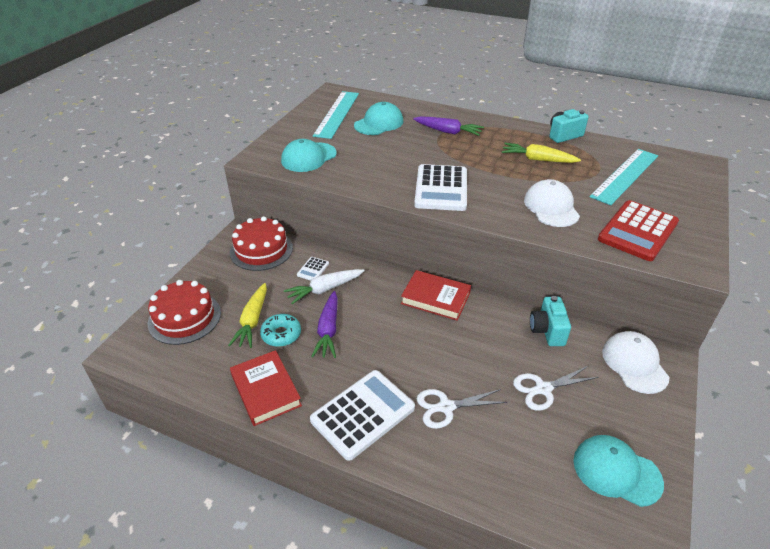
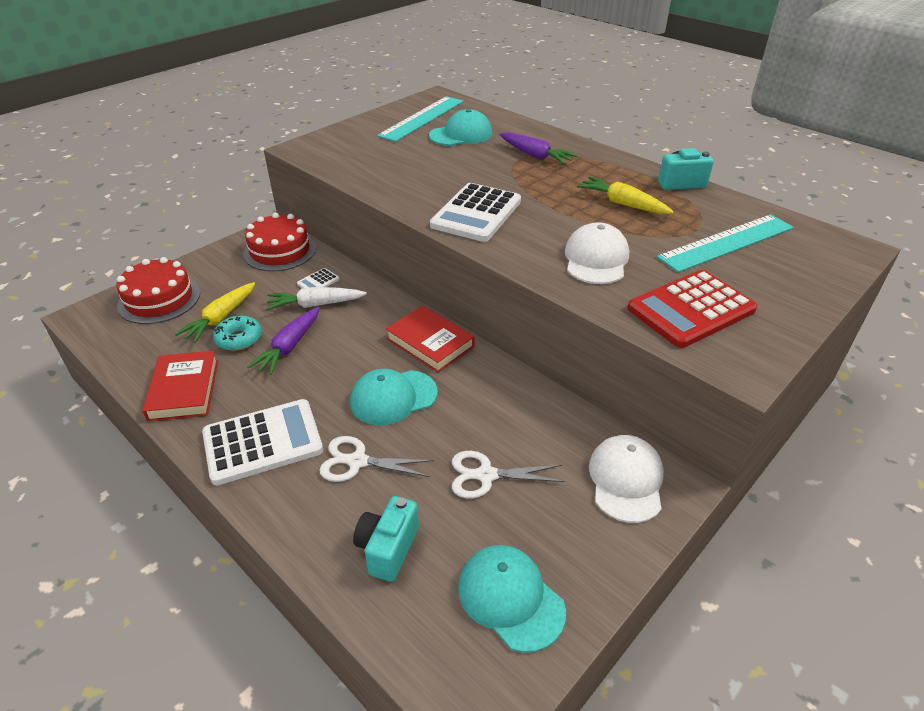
camera: 20 degrees right, 0 degrees up
turquoise cap [281,139,337,172] -> turquoise cap moved to [350,369,438,425]
turquoise camera [530,296,571,346] -> turquoise camera moved to [353,496,419,582]

